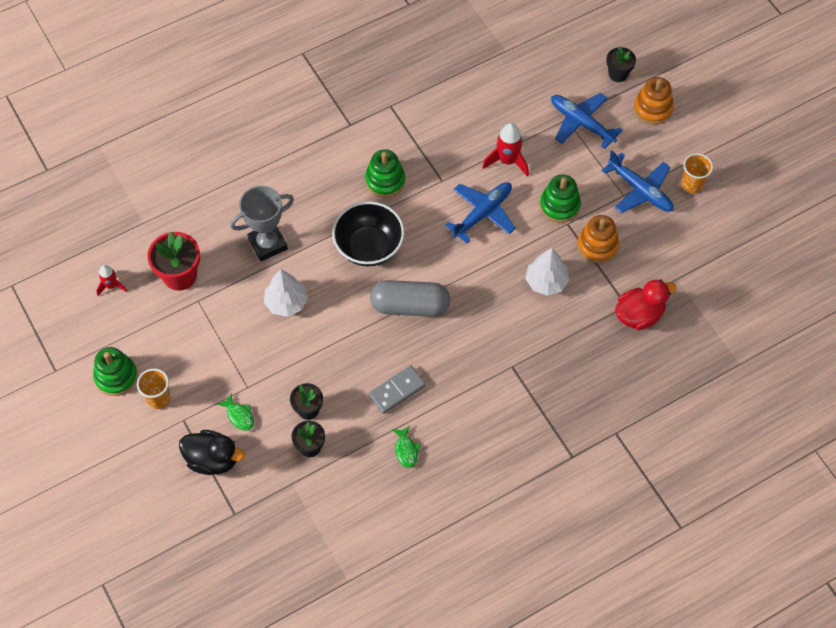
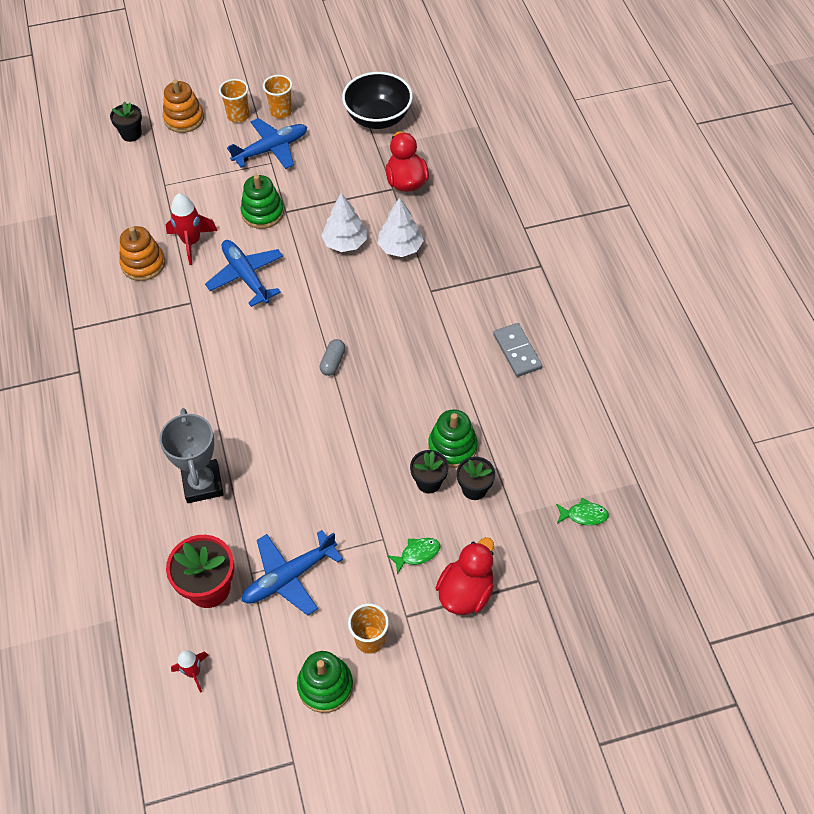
camera: 75 degrees left, 5 degrees down
black duck [179,430,245,475] -> red duck [436,537,494,615]
white tree [264,269,308,317] -> white tree moved to [377,198,424,257]
black bowl [332,201,404,266] -> black bowl moved to [342,72,413,129]
green stacking toy [365,149,405,198] -> green stacking toy moved to [428,409,478,468]
grey domino [369,365,426,414] -> grey domino moved to [493,323,542,377]
grey capsule [370,280,450,317] -> grey capsule [320,339,345,376], size x0.47
green fish [392,426,421,468] -> green fish moved to [556,498,609,526]
blue plane [551,93,623,149] -> blue plane moved to [242,530,343,616]
orange stacking toy [577,215,619,264] -> orange stacking toy moved to [119,226,165,281]
none -> orange cup [219,79,249,123]

